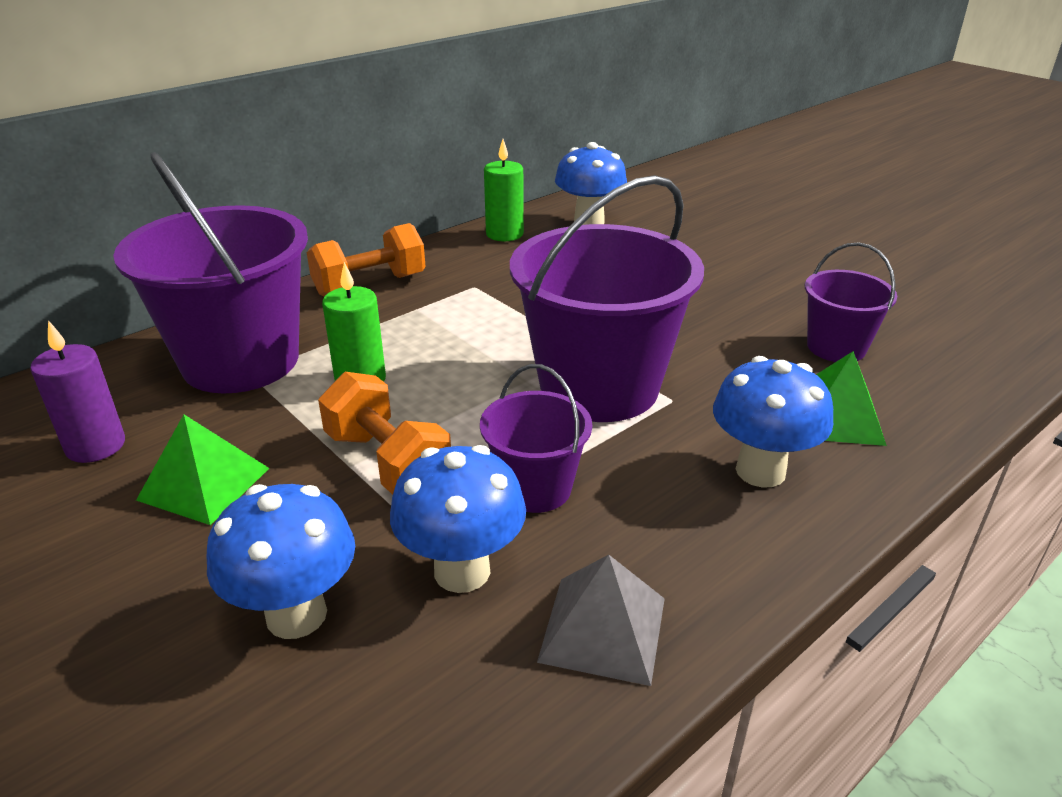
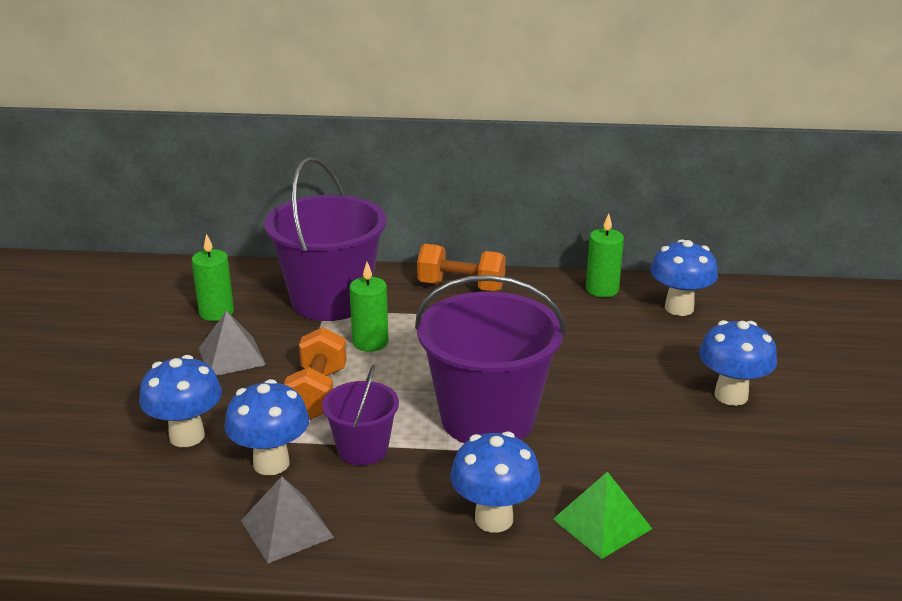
camera: 45 degrees right, 5 degrees down
purple candle [30,320,125,463] -> green candle [192,234,234,321]
green pyramid [136,415,269,525] -> grey pyramid [199,311,266,376]
purple bucket [805,243,898,362] -> none
none -> blue mushroom [699,320,777,406]

